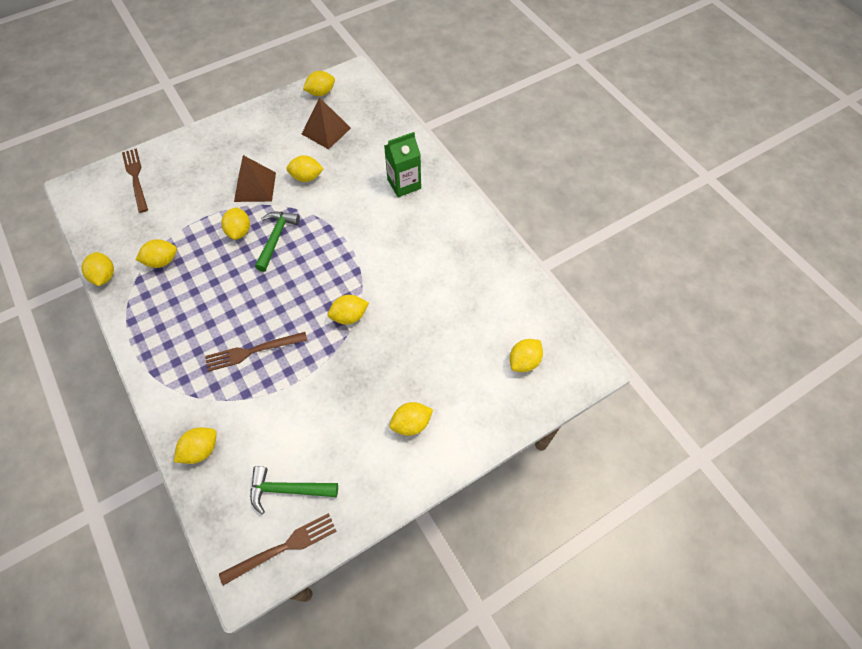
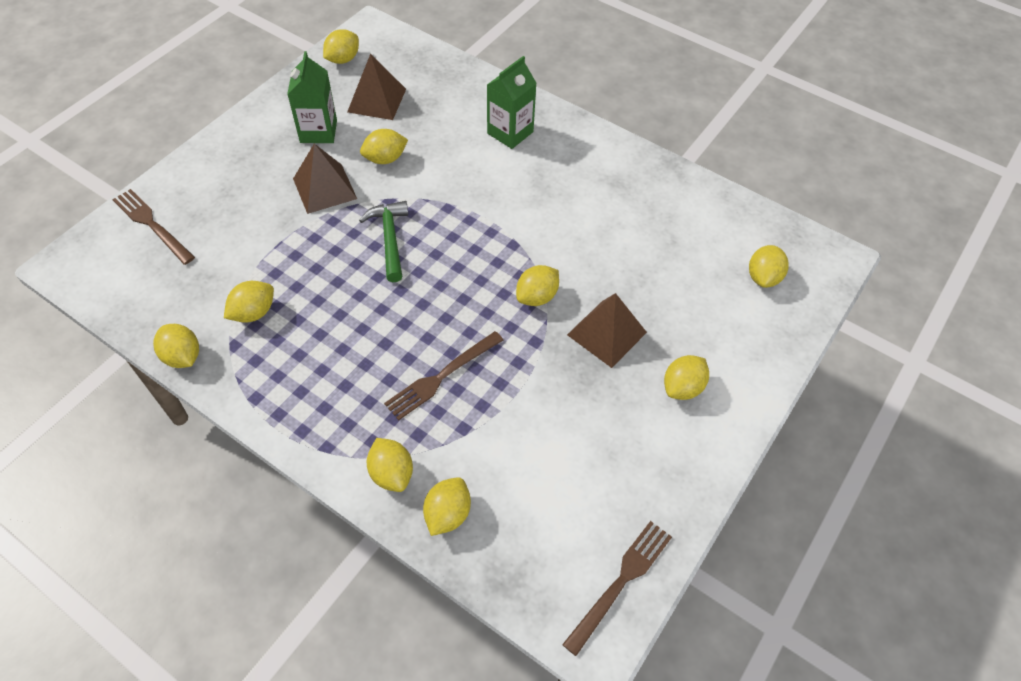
camera: 25 degrees left, 5 degrees down
yellow lemon [221,207,250,240] -> yellow lemon moved to [367,438,413,492]
green hammer [250,466,338,515] -> none
none -> green carton [287,51,337,143]
none -> brown pyramid [567,293,647,368]

